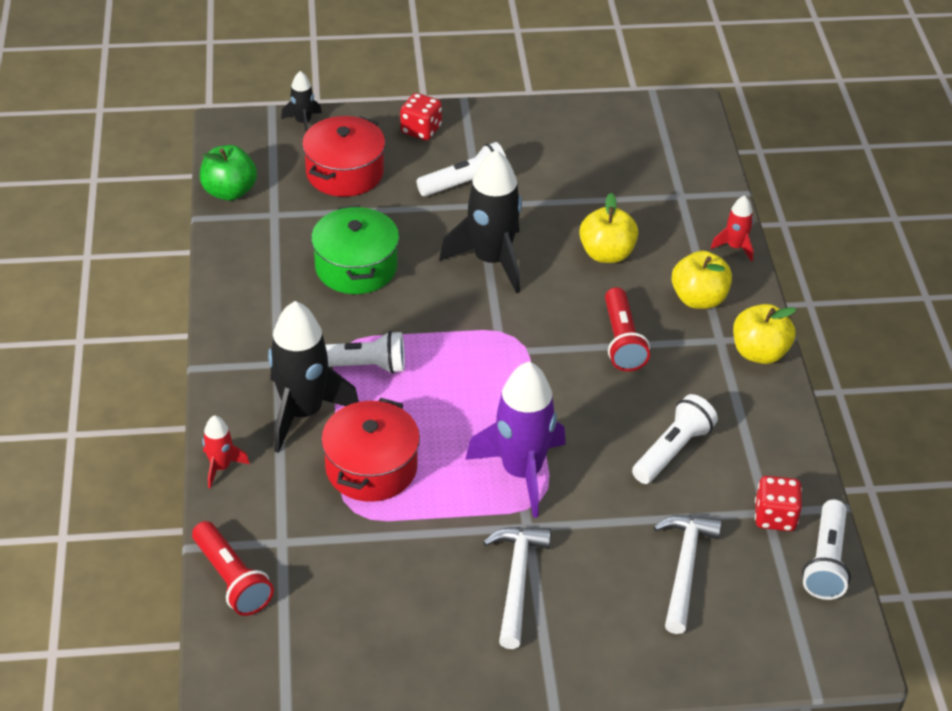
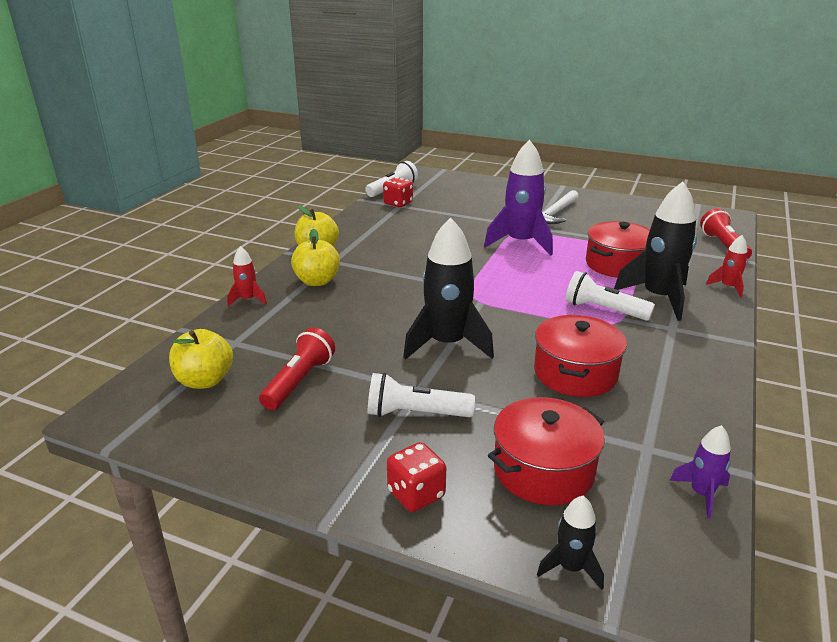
camera: 150 degrees left, 15 degrees down
green apple [200,145,257,201] -> purple rocket [669,425,731,519]
green pot [311,205,399,294] -> red pot [534,315,627,397]
yellow apple [579,193,638,263] -> yellow apple moved to [169,329,233,389]
red flashlight [605,287,650,371] -> red flashlight moved to [259,327,335,410]
white flashlight [632,394,718,484] -> none
white hammer [654,515,722,634] -> none

